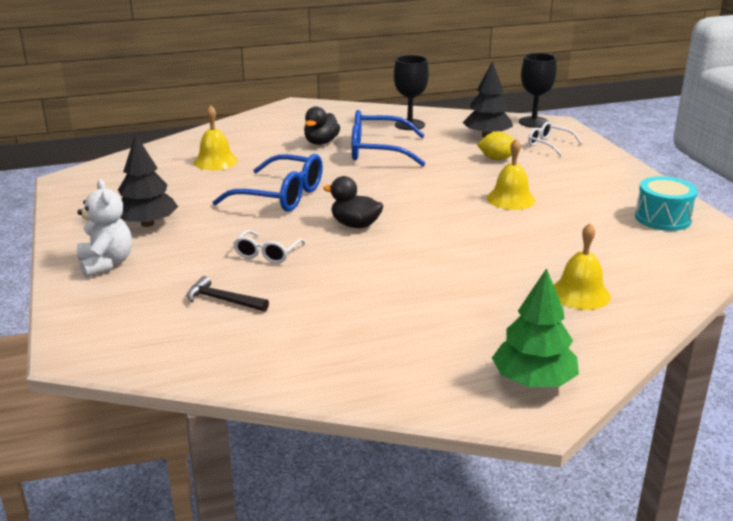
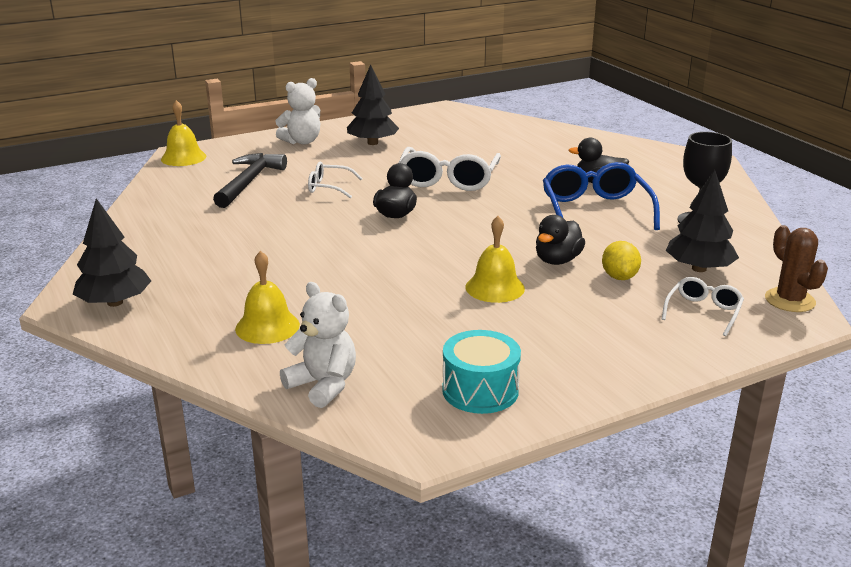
camera: 80 degrees right, 0 degrees up
black hammer [187,276,269,312] -> black hammer [213,153,287,208], size x1.67
yellow bell [193,105,238,170] -> yellow bell moved to [161,100,207,166]
blue glasses [213,154,323,212] -> white glasses [399,147,501,191]
green tree [492,268,579,387] -> black tree [73,198,151,307]
black goblet [519,53,557,128] -> brown cactus [765,225,828,312]
none -> white teddy bear [280,282,356,408]
none -> black duck [536,215,585,265]

